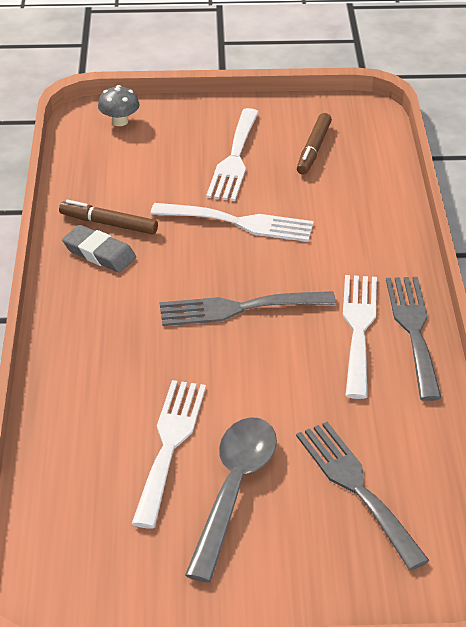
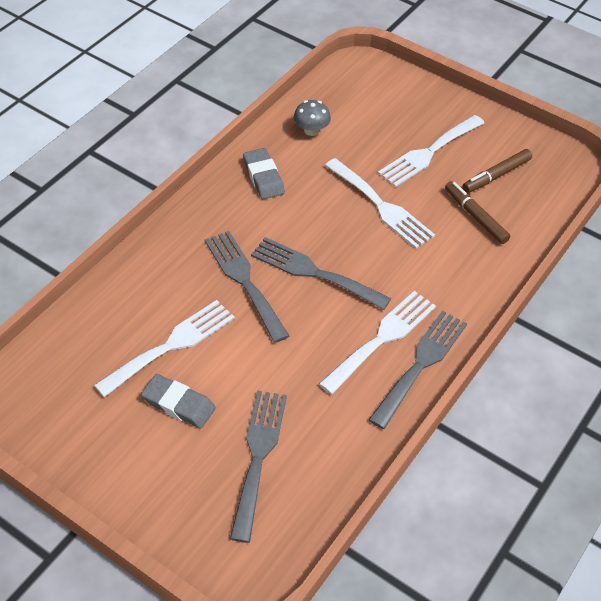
camera: 35 degrees right, 10 degrees up
brown marker [59,200,158,234] -> brown marker moved to [445,181,510,244]
grey mushroom [98,85,140,126] -> grey mushroom moved to [294,100,331,136]
grey spoon [185,417,277,583] -> grey eraser [141,374,216,429]
none -> grey fork [205,231,289,343]

